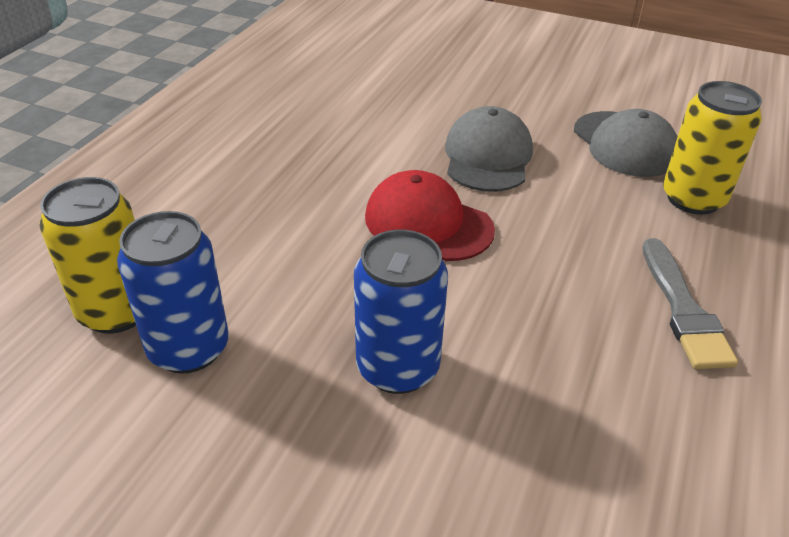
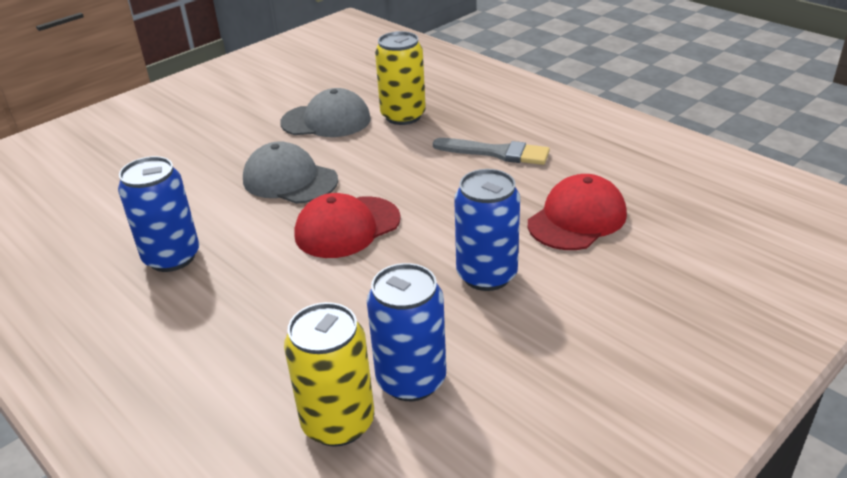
camera: 65 degrees left, 5 degrees down
none -> blue can [118,156,199,272]
none -> red cap [528,174,627,250]

